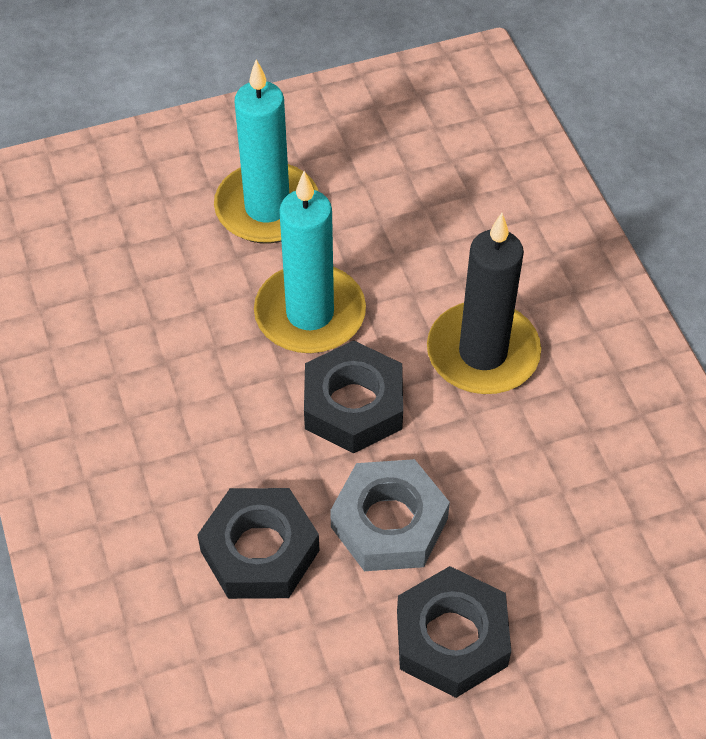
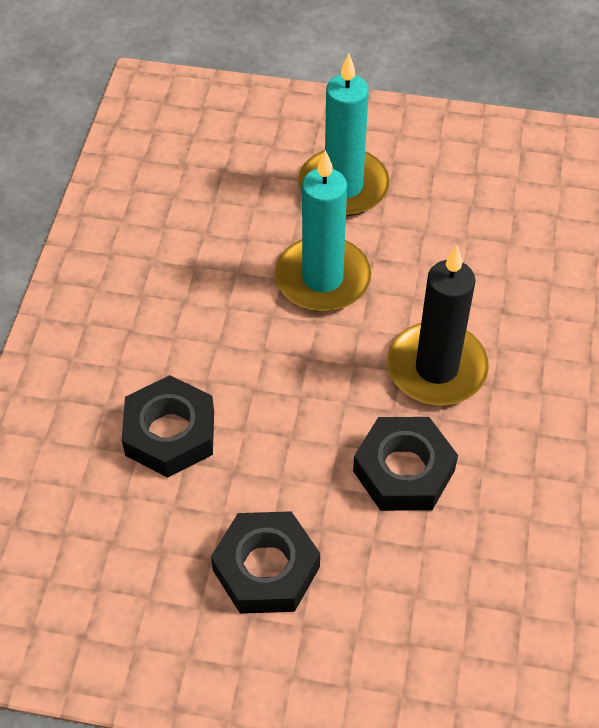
camera: 30 degrees right, 0 degrees up
black nut [304,340,403,454] -> black nut moved to [353,417,458,511]
grey nut [330,459,450,571] -> none

